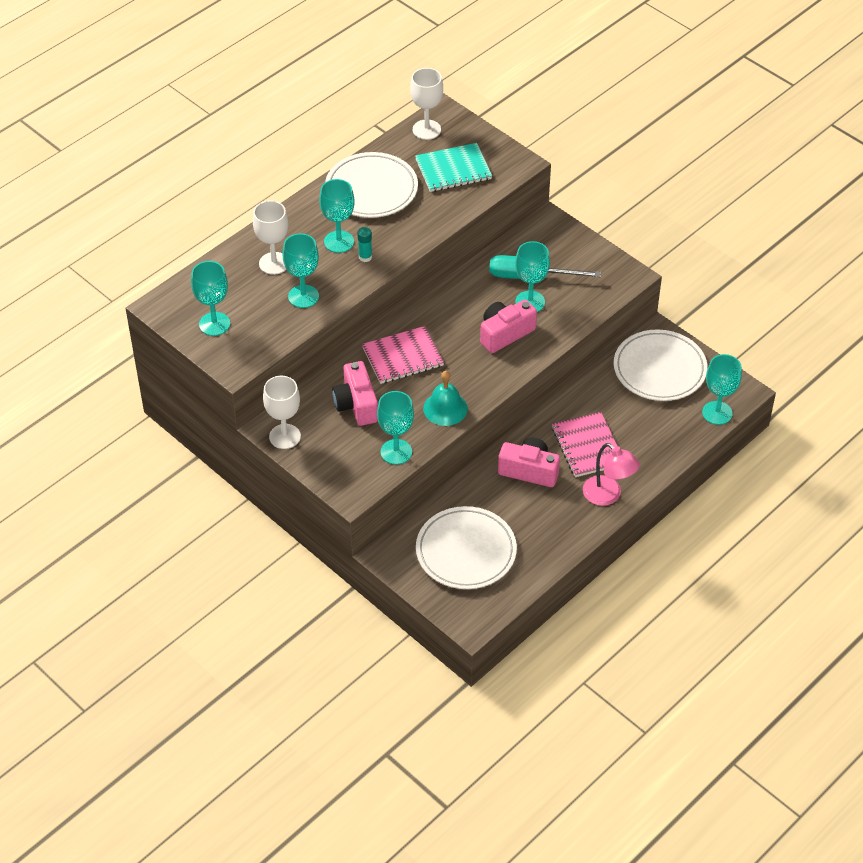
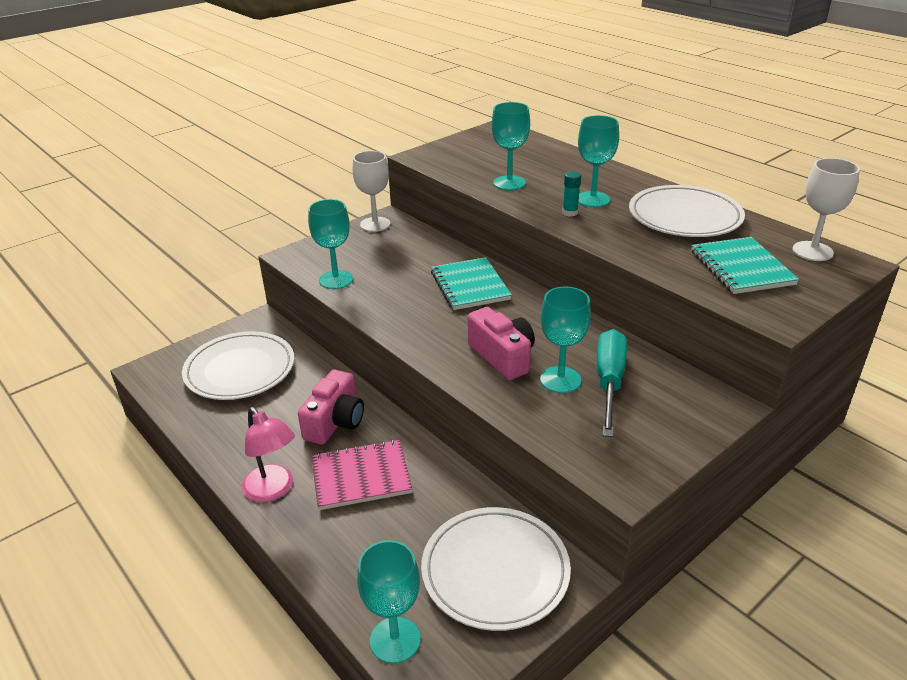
camera: 95 degrees right, 15 degrees down
turquoise goblet [191,261,230,336] -> none
white goblet [253,201,288,275] -> none
pink camera [332,361,378,426] -> none
pink notebook [362,326,444,384] -> turquoise notebook [431,257,512,310]
turquoise bell [423,371,468,426] -> none
pink lamp [583,443,640,506] -> pink lamp turned 90 degrees counterclockwise [242,407,295,502]

